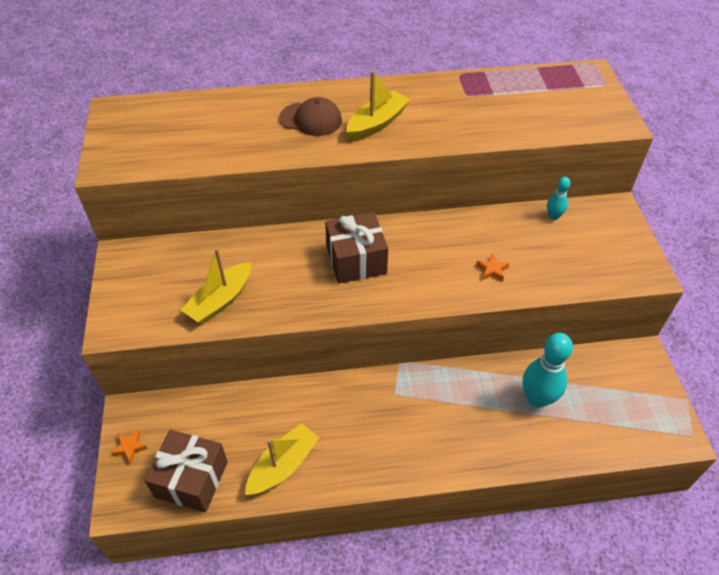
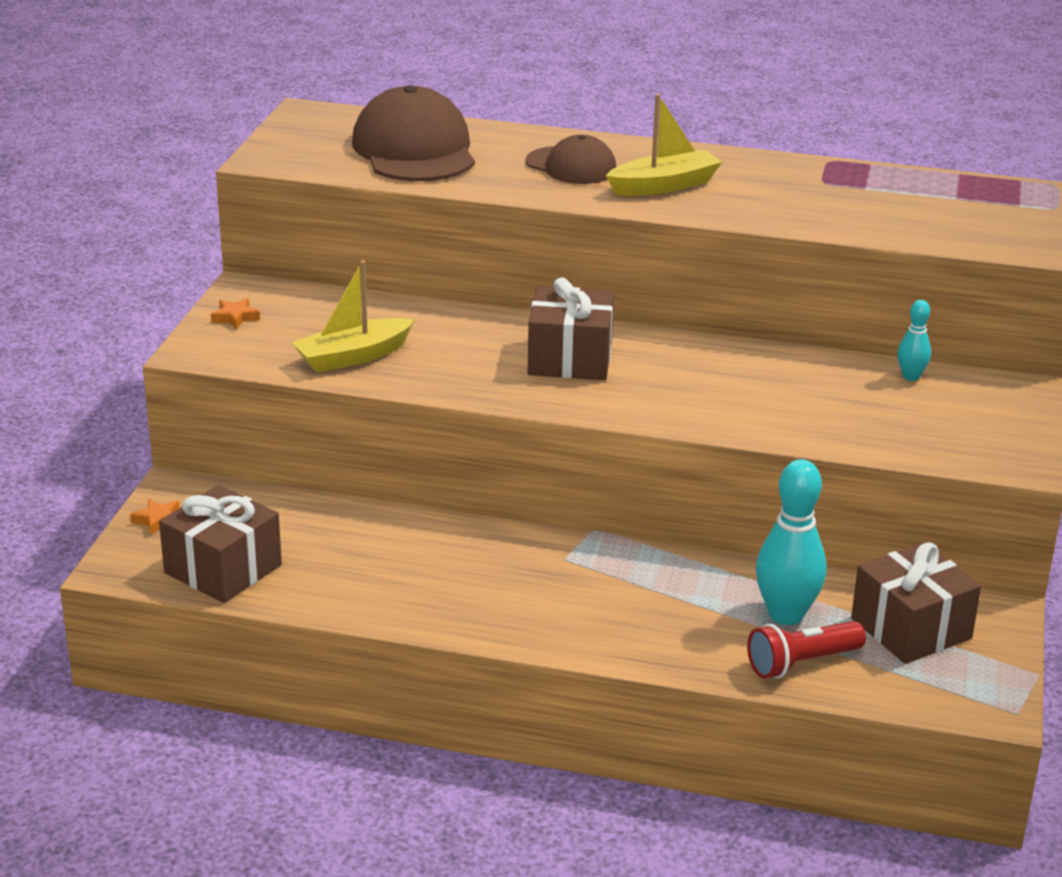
camera: 20 degrees right, 20 degrees down
yellow boat [245,423,319,495] -> none
orange star [476,254,509,282] -> orange star moved to [211,298,260,330]
none -> brown cap [352,85,475,181]
none -> red flashlight [747,621,866,679]
none -> brown gift [851,542,981,664]

